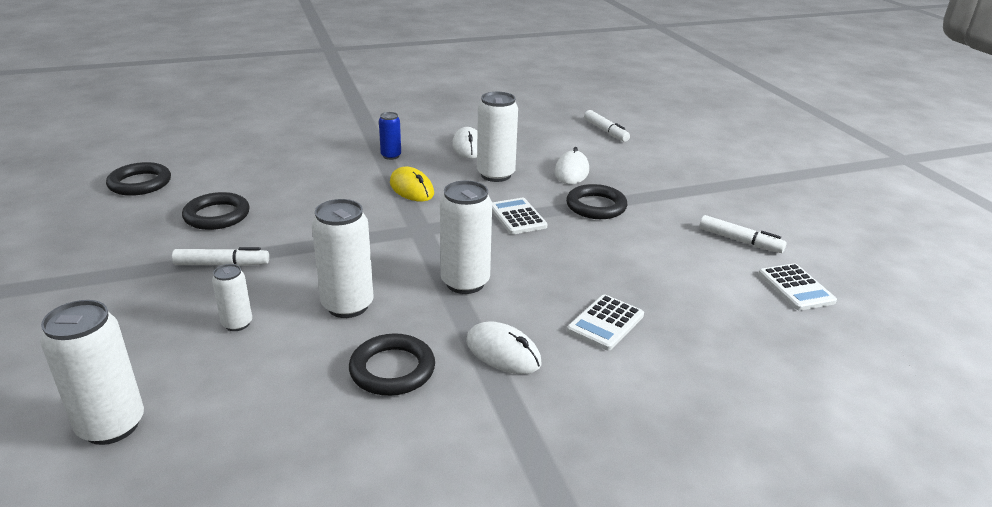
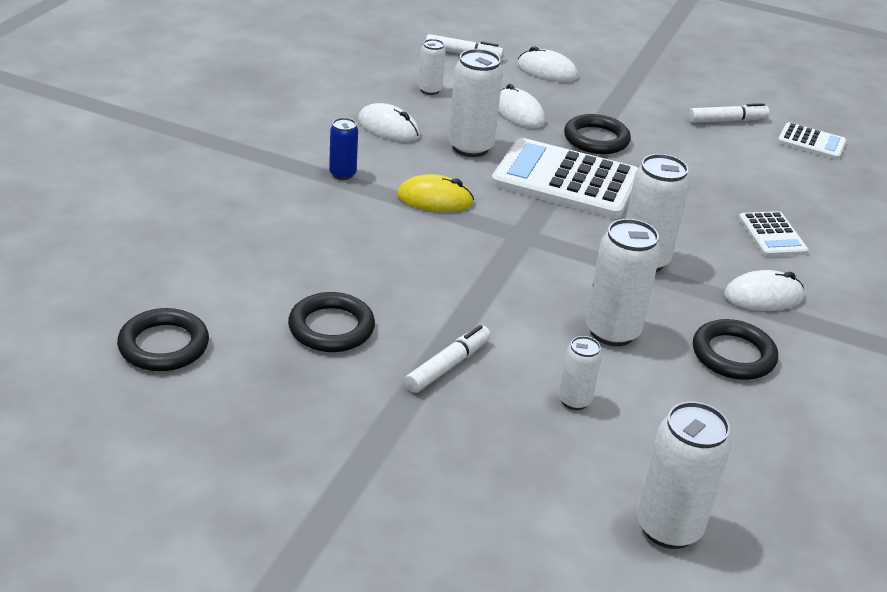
camera: 50 degrees left, 5 degrees up
white calculator [492,198,547,234] -> white calculator [491,138,638,219], size x1.98
none -> white can [418,39,446,95]
none -> white mouse [517,46,578,82]

